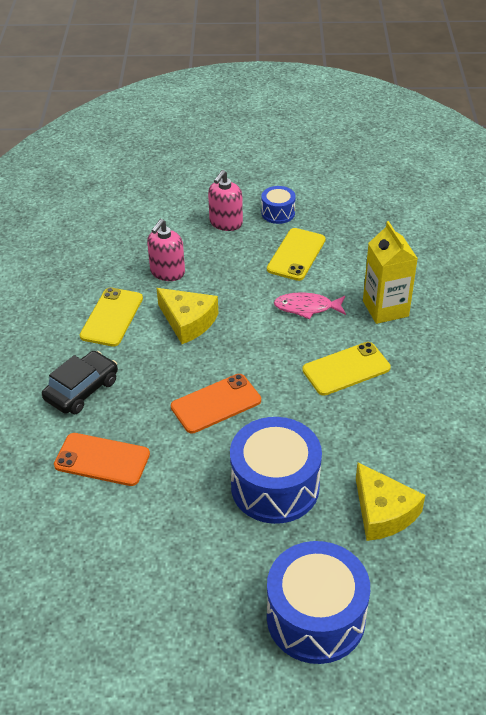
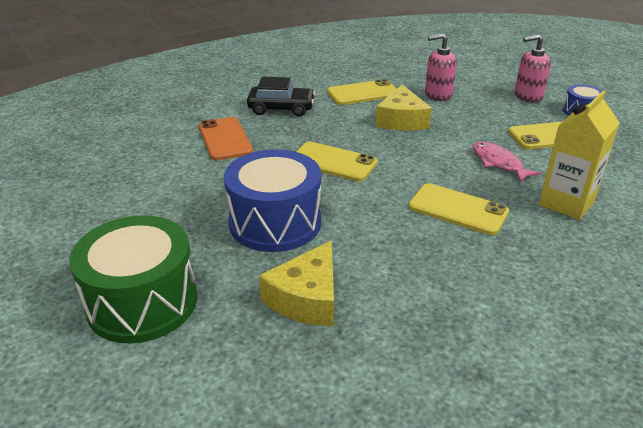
camera: 55 degrees right, 10 degrees down
orange phone [171,374,261,433] -> yellow phone [296,142,378,181]
blue drum [267,541,370,664] -> green drum [69,216,197,343]

